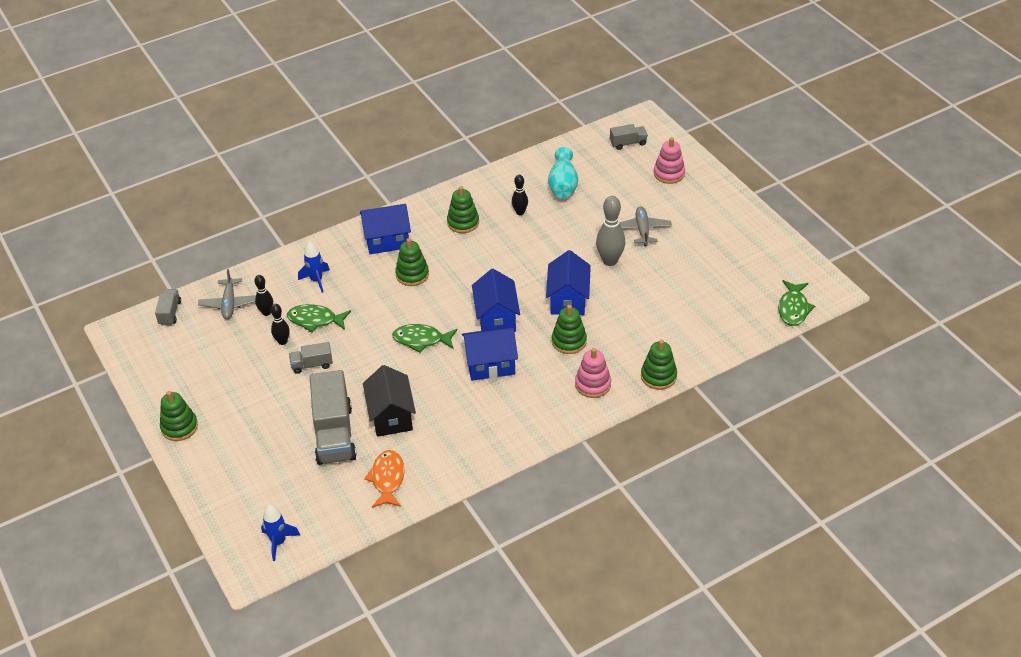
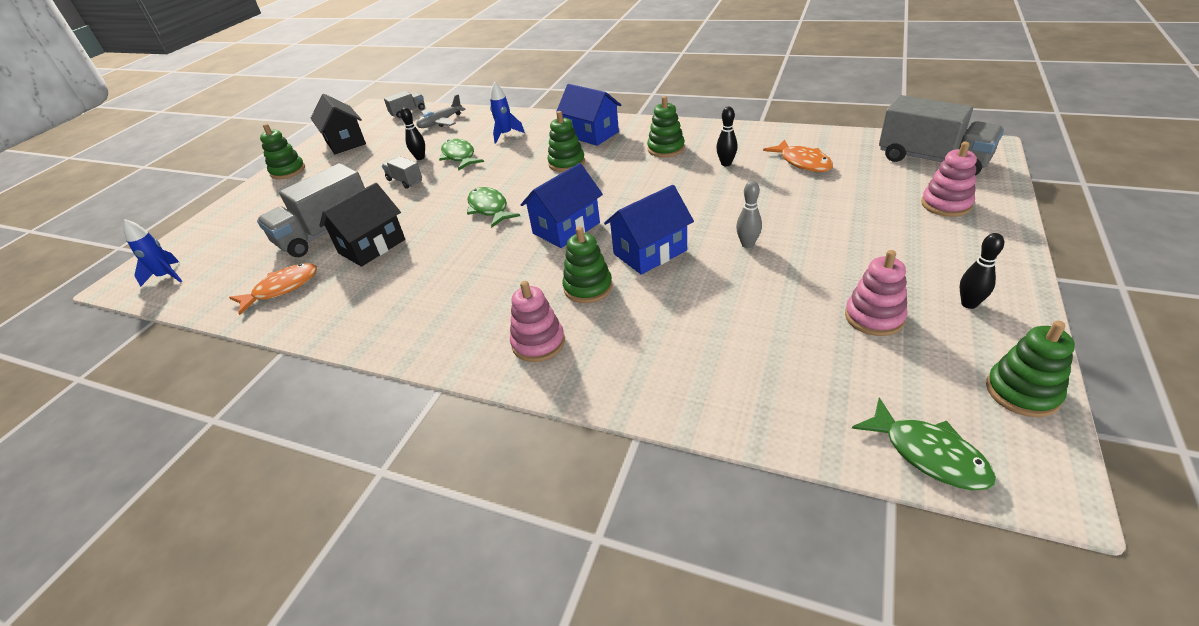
camera: 55 degrees right, 5 degrees down
black bowling pin [254,275,273,316] -> black bowling pin moved to [960,233,1004,309]
blue house [462,327,518,381] -> none
turquoise vase [548,147,578,199] -> orange fish [763,139,833,172]
grey bowling pin [596,196,625,266] -> grey bowling pin [736,181,762,248], size x0.60
grey truck [610,124,648,150] -> grey truck [879,95,1004,176], size x2.05
grey plane [620,206,672,246] -> none
green stacking toy [641,340,677,390] -> green stacking toy moved to [986,321,1075,417]
green fish [778,280,815,326] -> green fish turned 105 degrees counterclockwise [852,398,996,490]
none -> black house [311,94,366,154]
none -> pink stacking toy [845,250,908,336]

